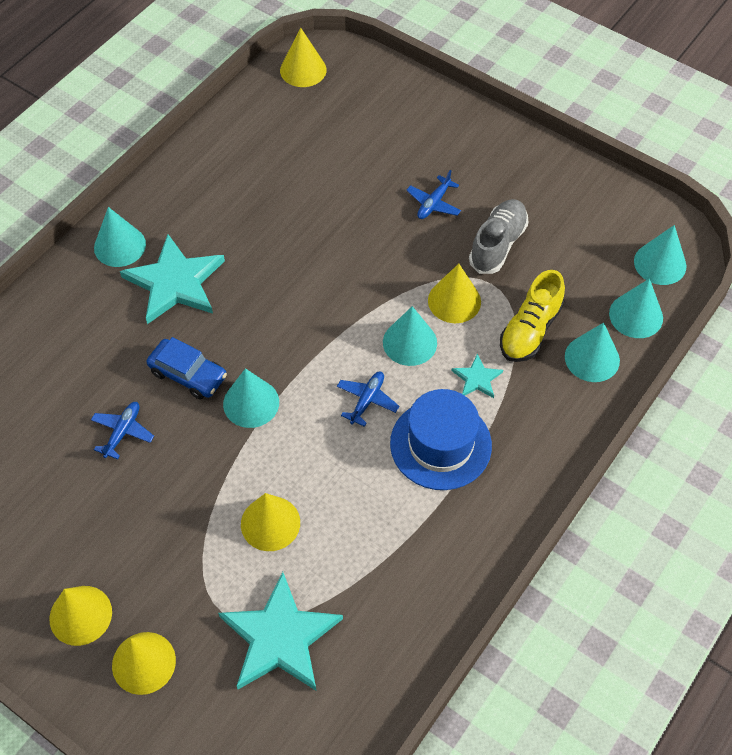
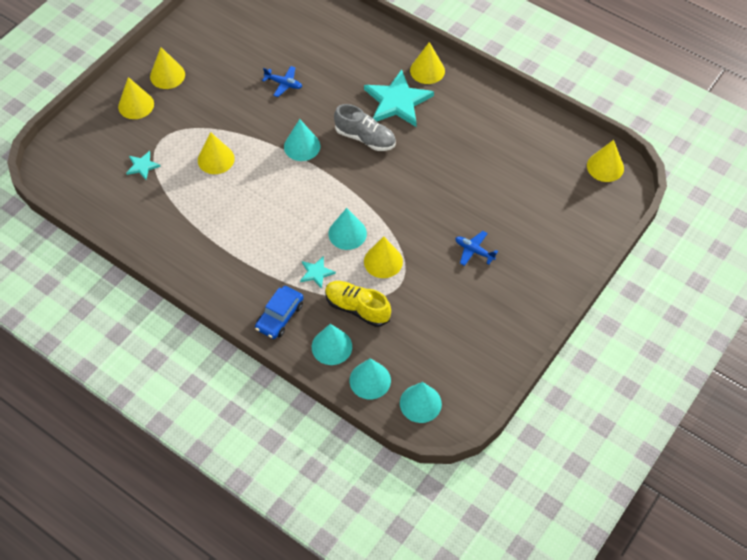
camera: 90 degrees right, 0 degrees up
turquoise cone [94,207,146,267] -> yellow cone [410,42,445,84]
blue car [146,337,227,399] -> blue car moved to [255,286,304,339]
turquoise star [218,572,343,691] -> turquoise star [126,151,161,180], size x0.47
blue plane [337,371,399,427] -> none
blue hat [390,389,492,490] -> none
grey shoe [469,199,528,274] -> grey shoe moved to [334,104,396,151]

